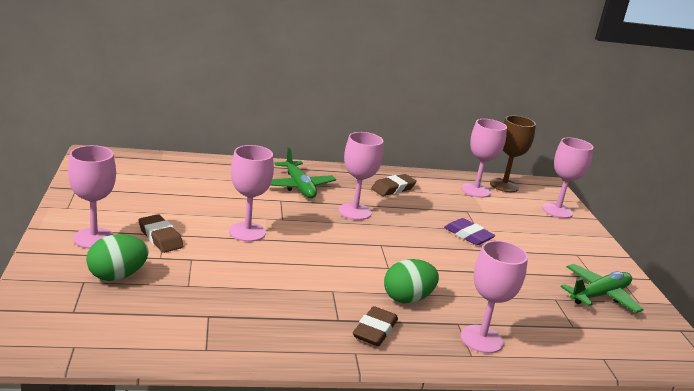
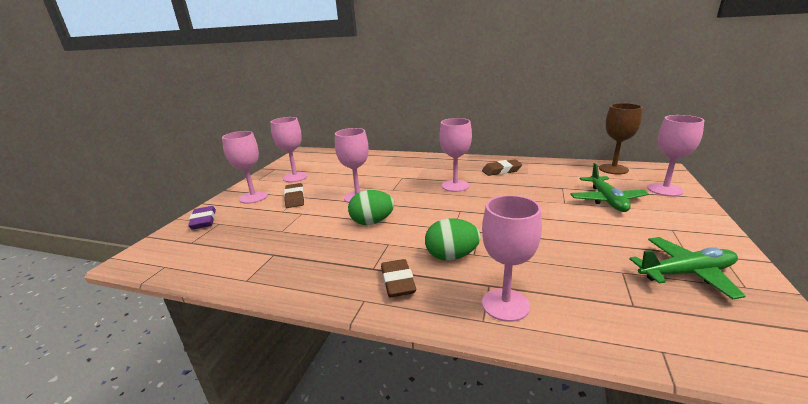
camera: 30 degrees right, 0 degrees up
green egg [86,234,149,281] -> green egg moved to [348,190,394,225]
green plane [270,147,336,198] -> green plane moved to [570,163,649,212]
brown eraser [353,306,398,346] -> brown eraser turned 60 degrees counterclockwise [381,259,416,297]
purple eraser [444,218,496,245] -> purple eraser moved to [188,206,216,230]
pink goblet [461,119,507,198] -> pink goblet moved to [271,117,308,182]

